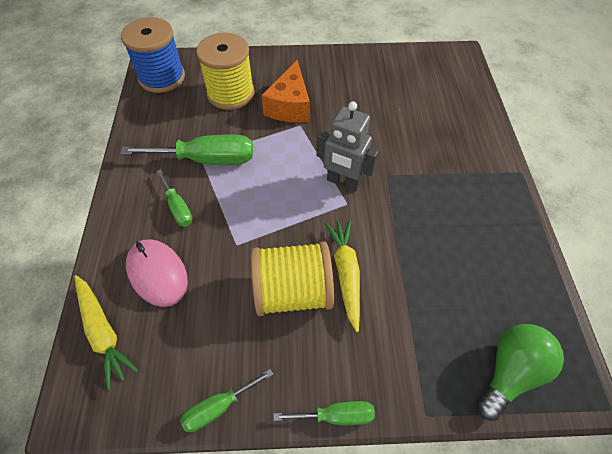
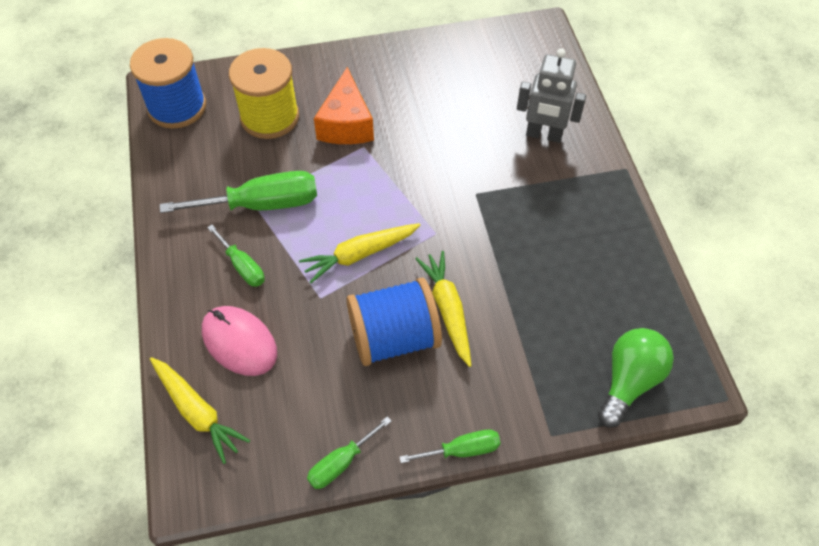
camera: 10 degrees left, 0 degrees up
yellow spool [251,241,334,316] -> blue spool [346,278,442,366]
grey robot [316,101,378,191] -> grey robot moved to [517,48,586,143]
none -> yellow carrot [299,223,421,283]

